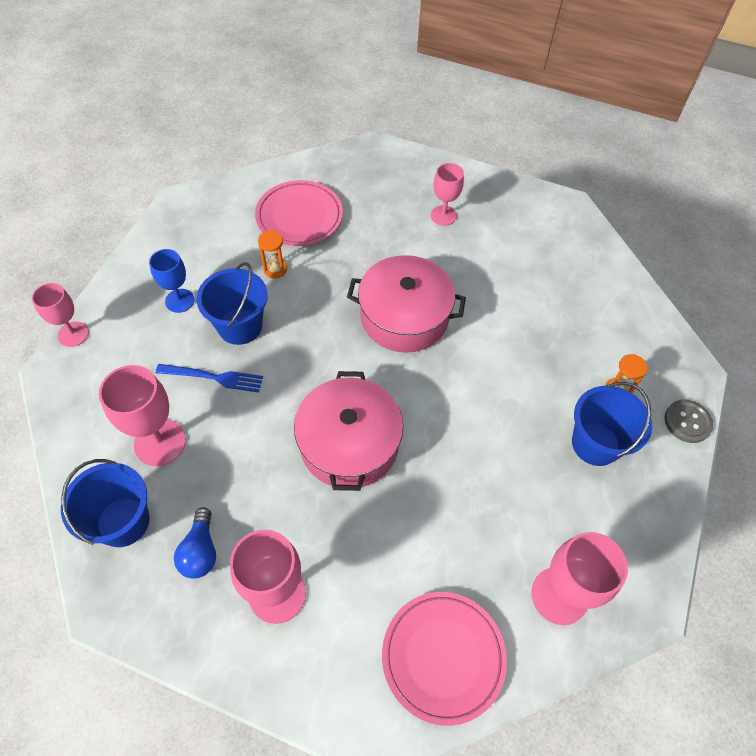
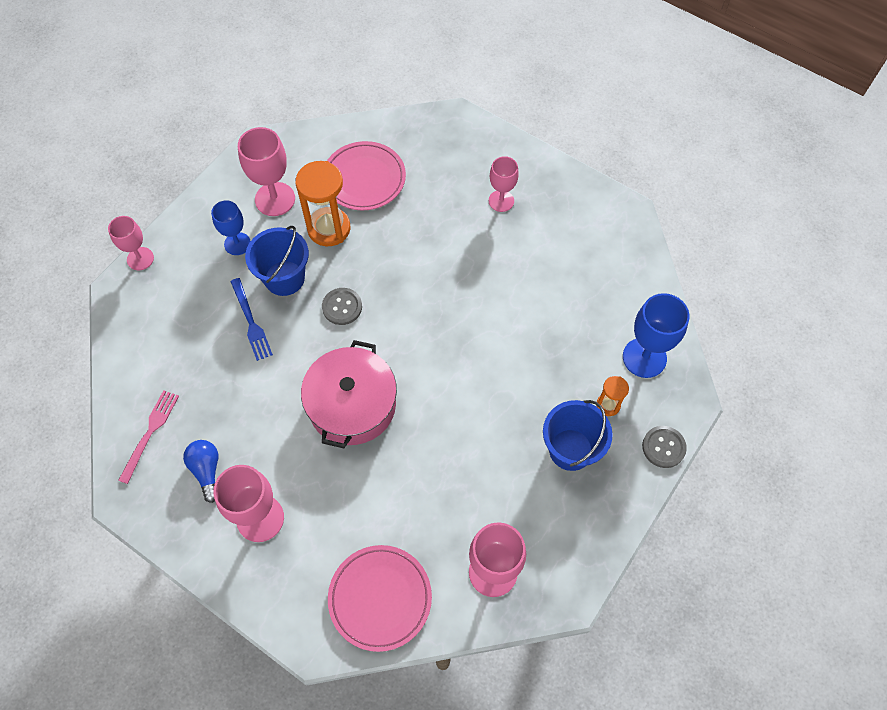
camera: 15 degrees right, 5 degrees up
blue bucket [61,459,150,547] -> pink fork [118,390,179,484]
pink goblet [99,365,186,466] -> pink goblet moved to [238,127,295,216]
blue fork [156,364,263,393] -> blue fork turned 45 degrees clockwise [230,278,273,361]
blue light bulb [174,507,216,579] -> blue light bulb turned 150 degrees clockwise [183,440,218,503]
orange hourglass [258,230,287,279] -> orange hourglass [295,161,350,246], size x1.96
pink pot [347,255,466,353] -> none
none -> grey button [322,288,362,325]
none -> blue goblet [623,293,689,378]

